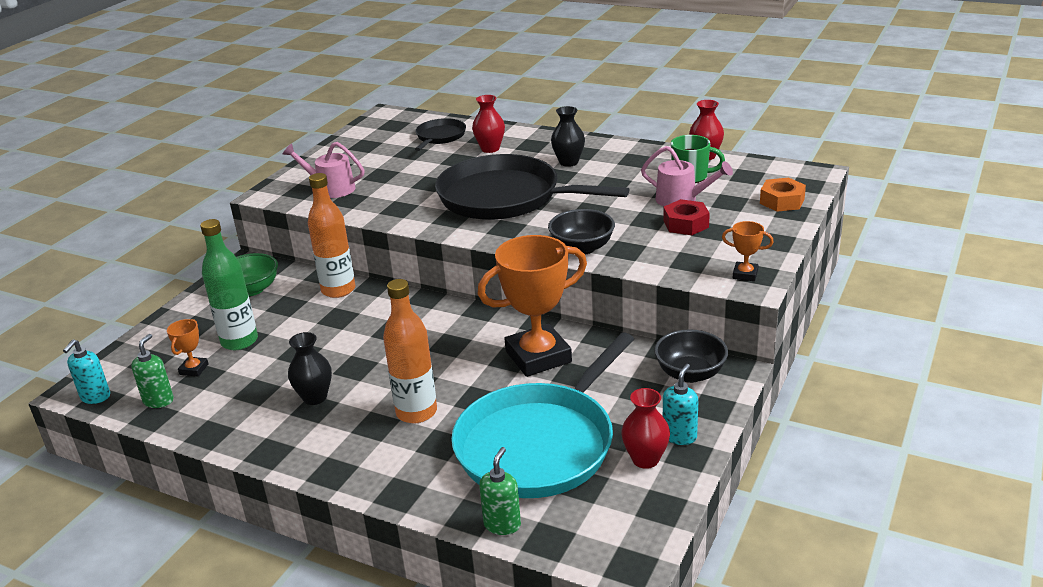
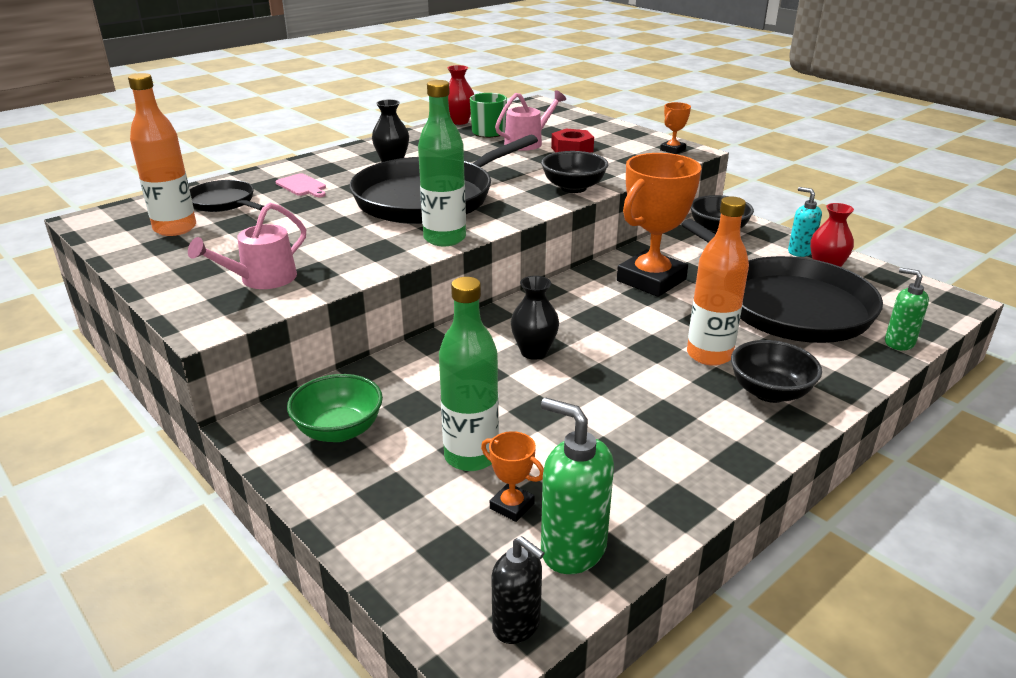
camera: 70 degrees left, 0 degrees up
turquoise soap dispenser [63,339,110,404] -> black soap dispenser [492,536,544,644]
green soap dispenser [131,334,174,408] -> green soap dispenser [541,398,614,574], size x1.55
black vase [288,332,332,405] -> black vase moved to [511,276,559,360]
orange bottle [308,173,356,298] -> orange bottle moved to [128,73,196,236]
turquoise pan [451,333,634,498] -> black pan [681,219,883,343]
red vase [472,95,505,153] -> pink cutting board [276,173,326,197]
orange trophy [478,235,587,377] -> orange trophy turned 45 degrees clockwise [617,153,701,297]
orange nut [760,178,806,212] -> none
none -> green bottle [418,80,466,246]
none -> black bowl [731,340,822,403]

